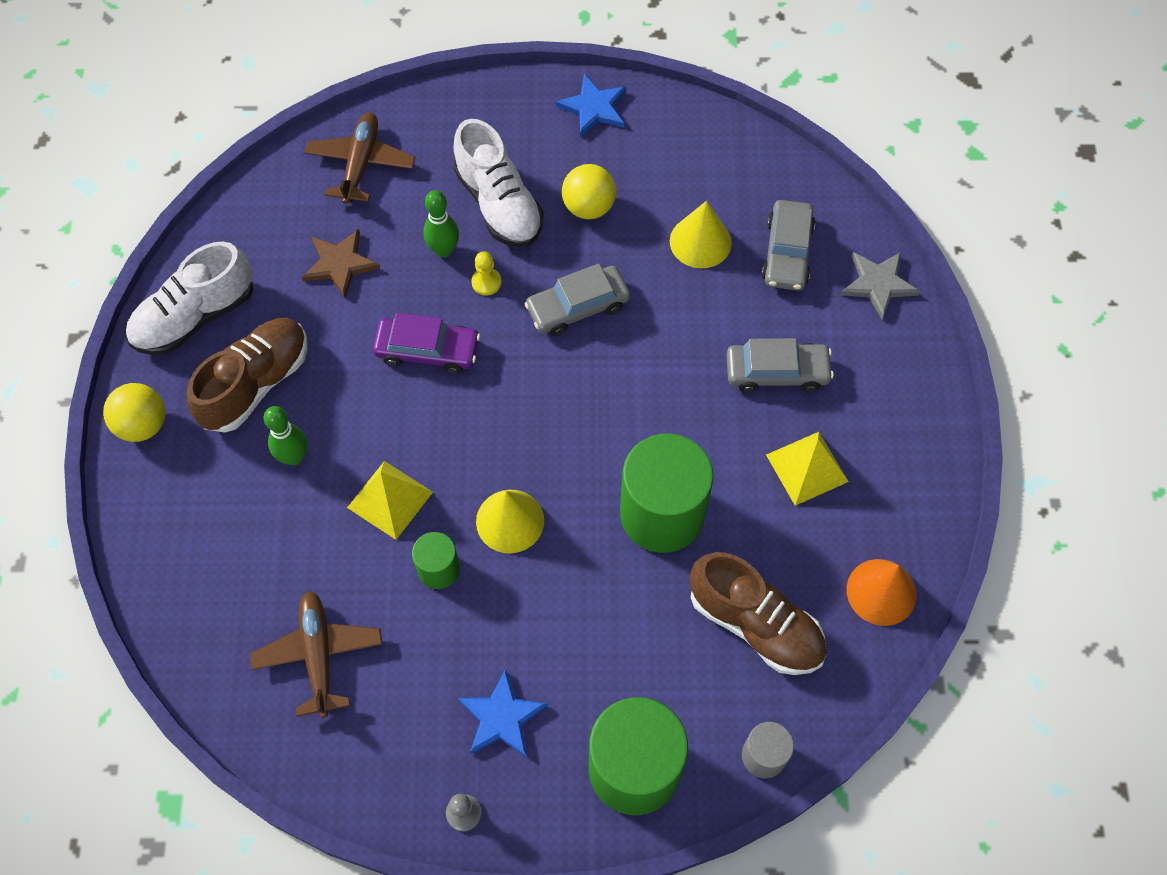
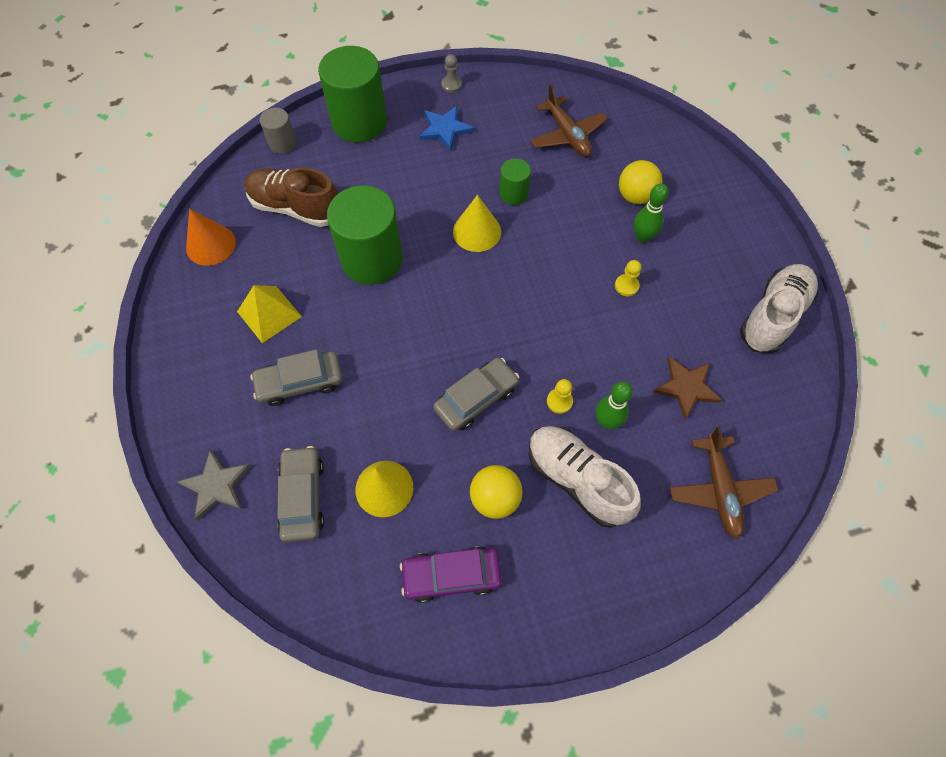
camera: 165 degrees right, 0 degrees up
yellow ball [103,383,166,442] -> yellow ball moved to [619,160,663,204]
brown shoe [187,318,308,432] -> none
yellow pyramid [347,461,433,540] -> none
purple car [373,313,480,374] -> purple car moved to [400,546,502,603]
blue star [556,74,626,137] -> none
none -> yellow pawn [615,260,641,296]

